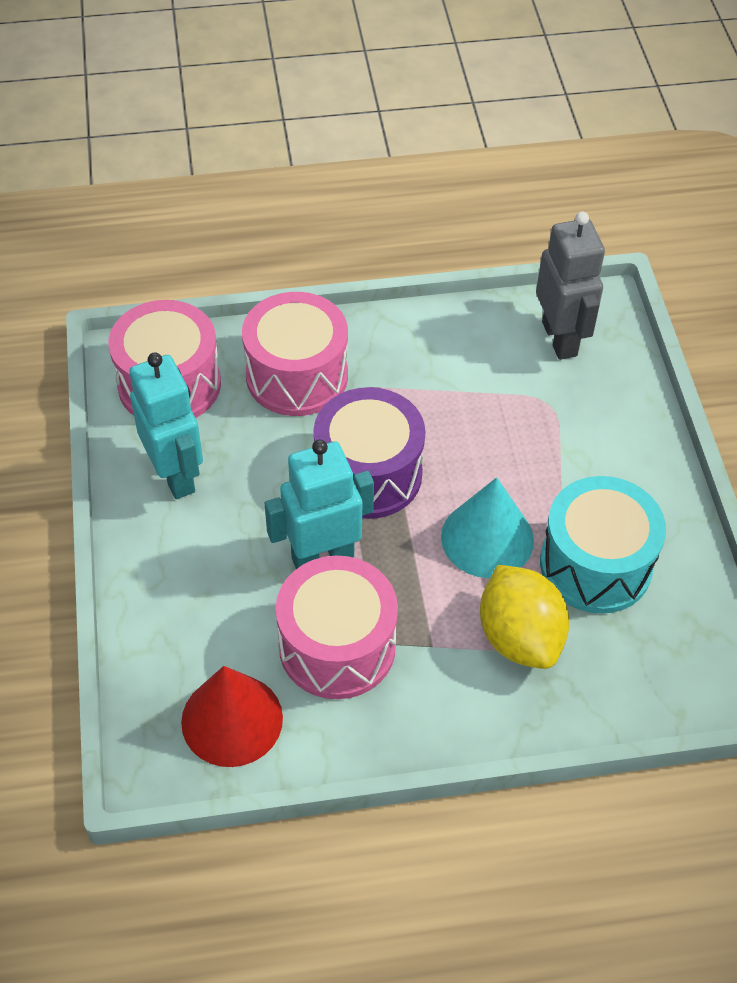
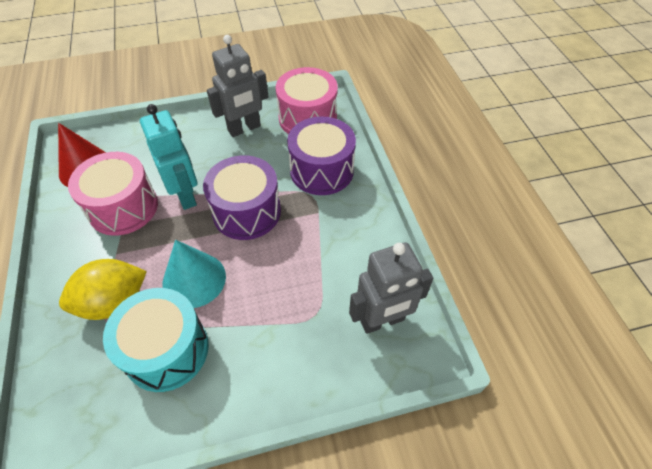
camera: 85 degrees right, 0 degrees up
turquoise robot [129,352,203,499] -> grey robot [207,35,268,137]
pink drum [242,292,348,416] -> purple drum [287,117,356,195]

